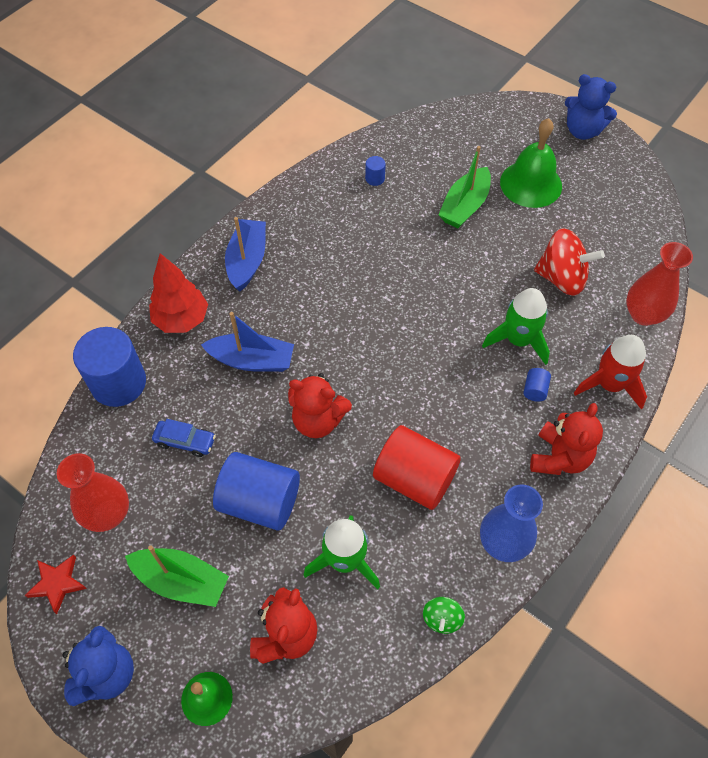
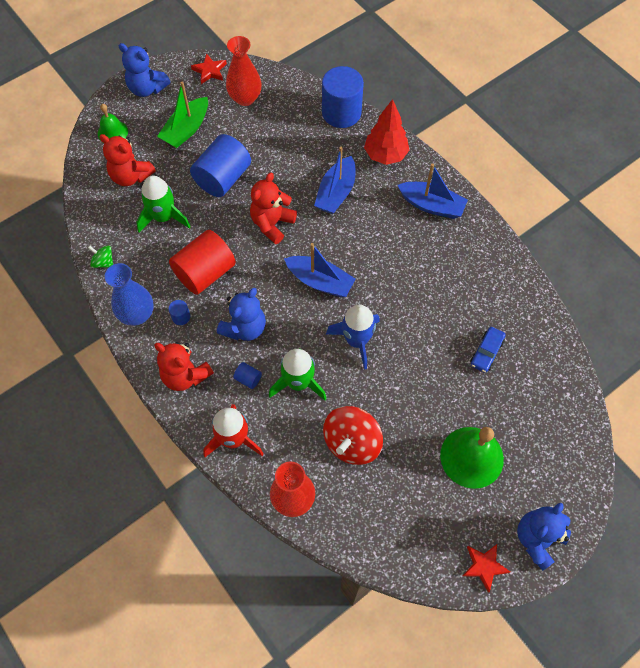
camera: 105 degrees right, 5 degrees up
blue car [152,419,216,457] -> blue car moved to [470,327,506,373]
blue cylinder [365,156,386,186] -> blue cylinder moved to [168,300,190,325]
green boat [438,146,491,228] -> none
none -> blue teddy bear [217,288,266,341]
none -> blue boat [284,243,356,297]
none -> blue rocket [326,305,380,370]
none -> red star [463,544,510,593]

